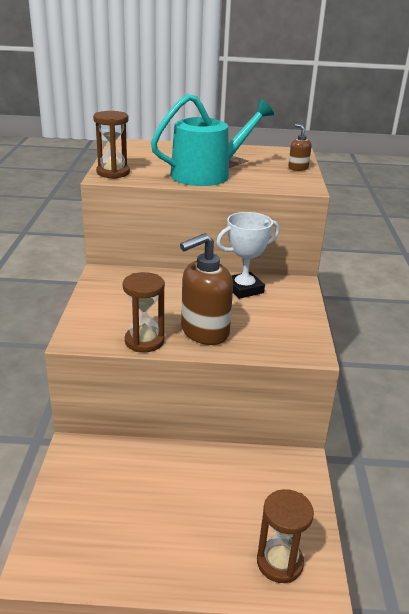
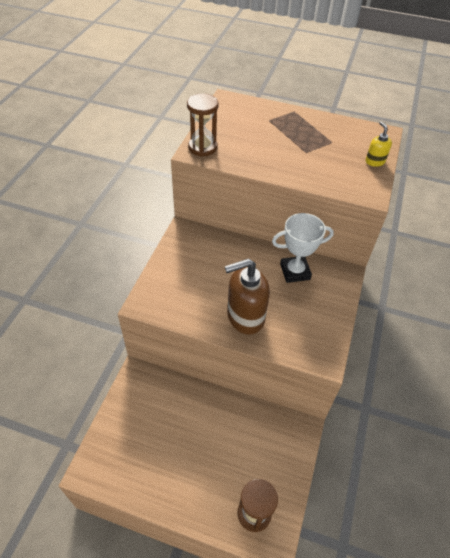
camera: 15 degrees right, 20 degrees up
brown hourglass [123,272,165,352] -> none
turquoise watering can [151,94,274,186] -> none
brown soap dispenser [288,124,312,171] -> yellow soap dispenser [366,122,392,167]

